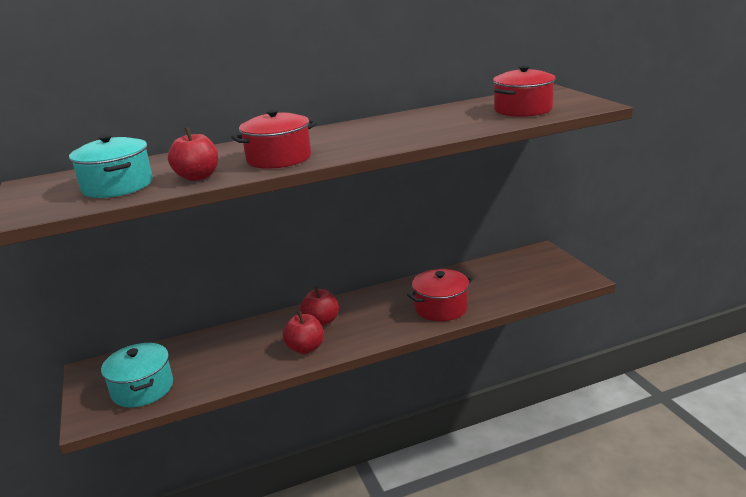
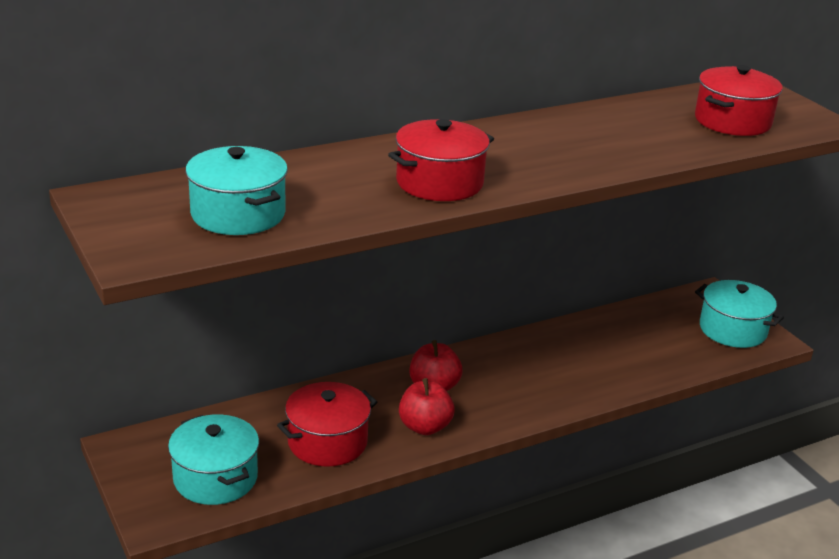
camera: 10 degrees left, 5 degrees up
red apple [168,128,218,181] -> none
red pot [407,269,473,321] -> red pot moved to [277,382,377,467]
none -> turquoise pot [695,280,784,348]

